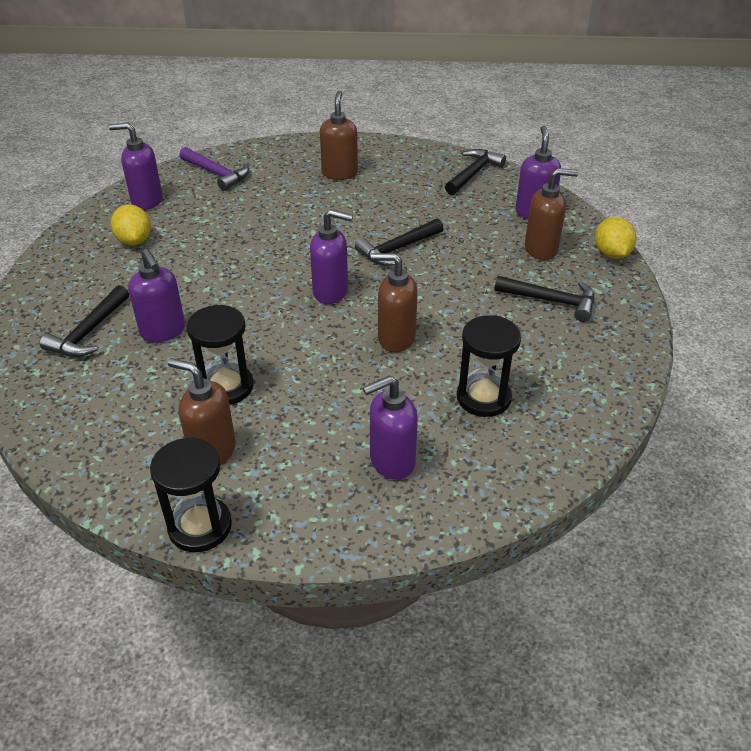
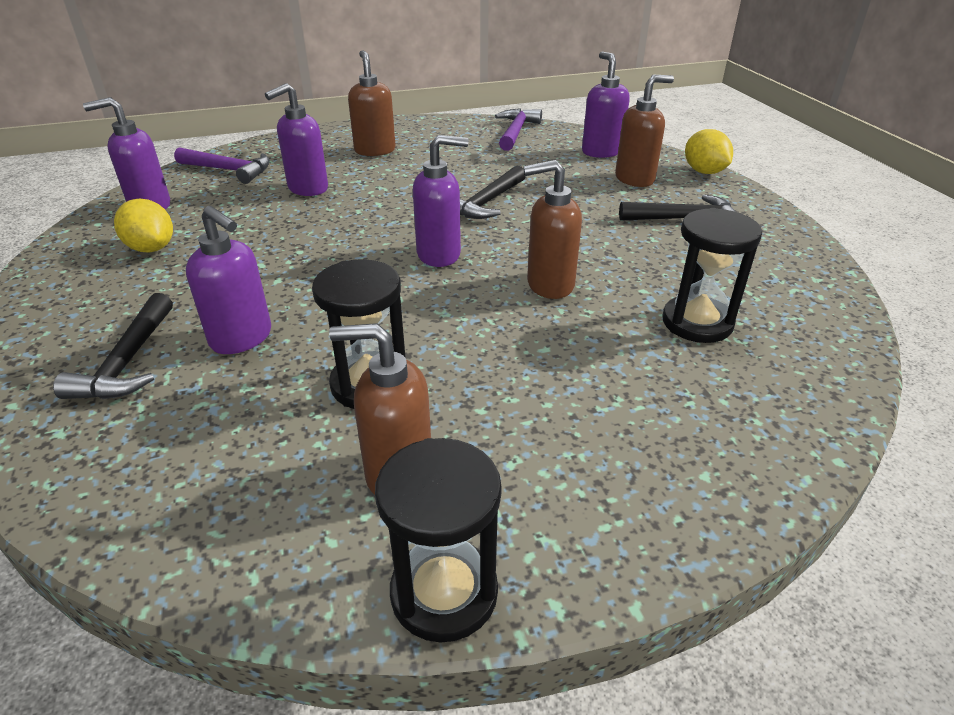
camera: 20 degrees left, 5 degrees down
purple soap dispenser [363,376,418,479] -> purple soap dispenser moved to [265,83,328,196]
black hammer [445,149,506,195] -> purple hammer [495,108,542,151]

